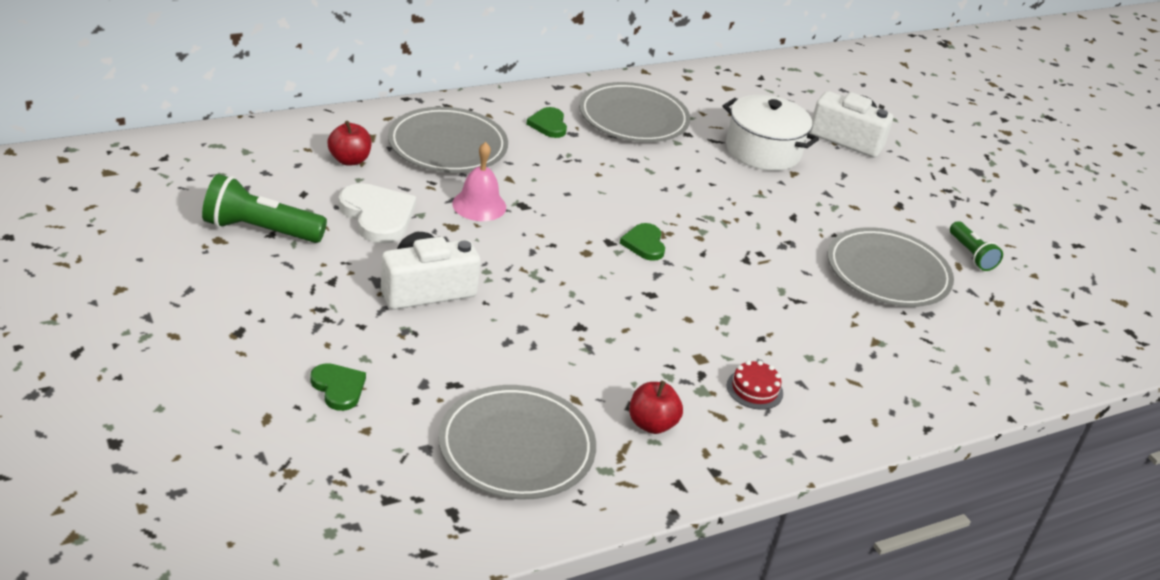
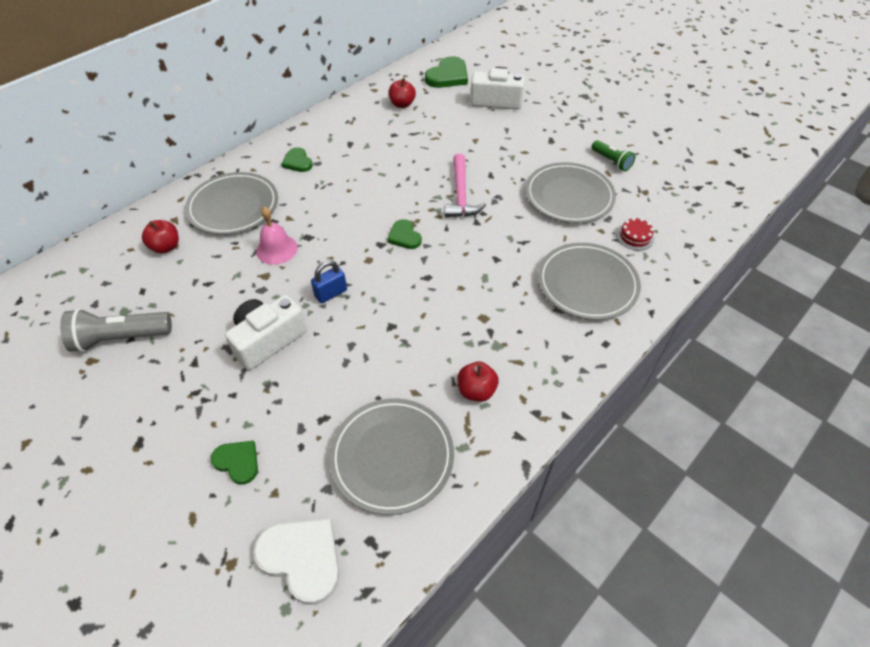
camera: 15 degrees left, 15 degrees up
green flashlight [202,174,327,243] -> grey flashlight [60,308,172,352]
white heart [338,183,416,244] -> white heart moved to [253,518,339,605]
grey plate [579,82,690,142] -> grey plate moved to [538,243,641,320]
white pot [723,95,819,171] -> none
red cake [727,360,783,410] -> red cake moved to [616,217,654,250]
none -> blue padlock [311,260,347,303]
none -> red apple [388,78,416,108]
none -> green heart [425,56,468,88]
none -> pink hammer [444,154,486,218]

